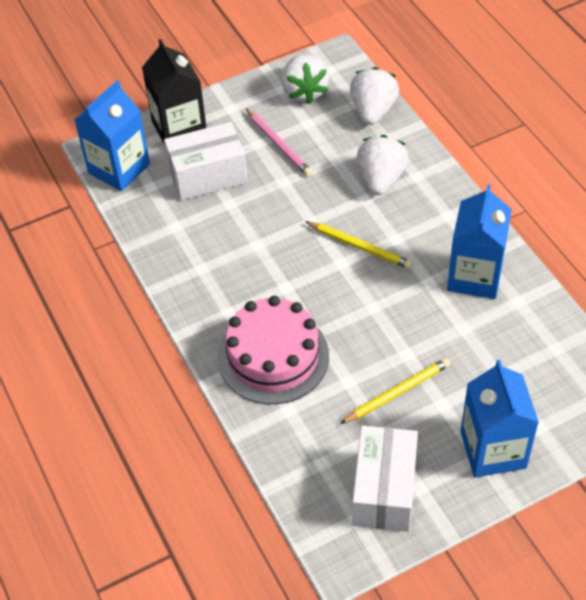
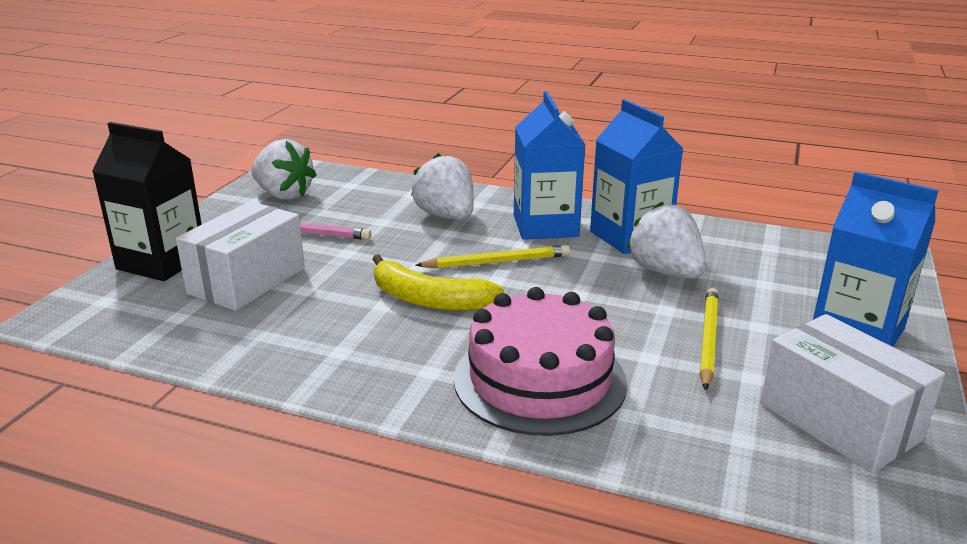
camera: 45 degrees left, 25 degrees down
blue carton [75,80,150,191] -> blue carton moved to [514,91,585,240]
white strawberry [350,67,399,125] -> white strawberry moved to [626,201,706,279]
none -> yellow banana [373,254,504,311]

